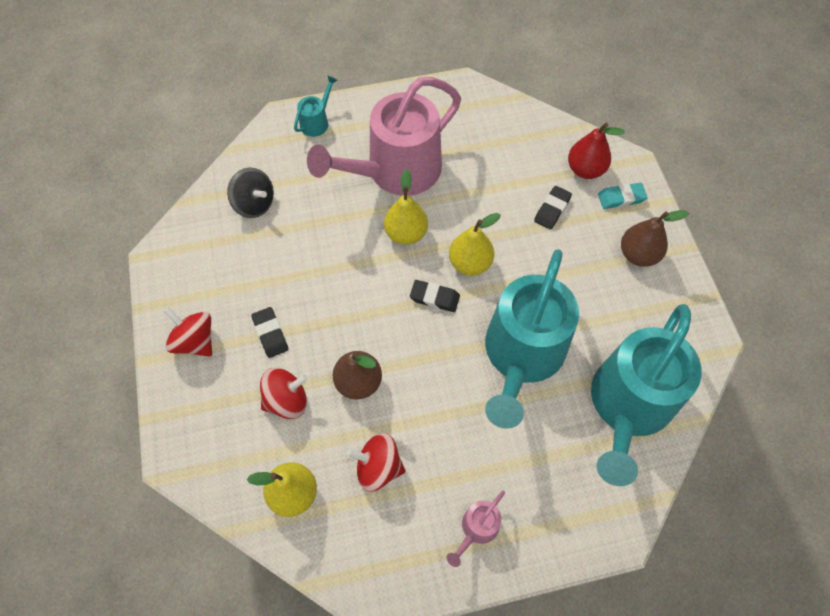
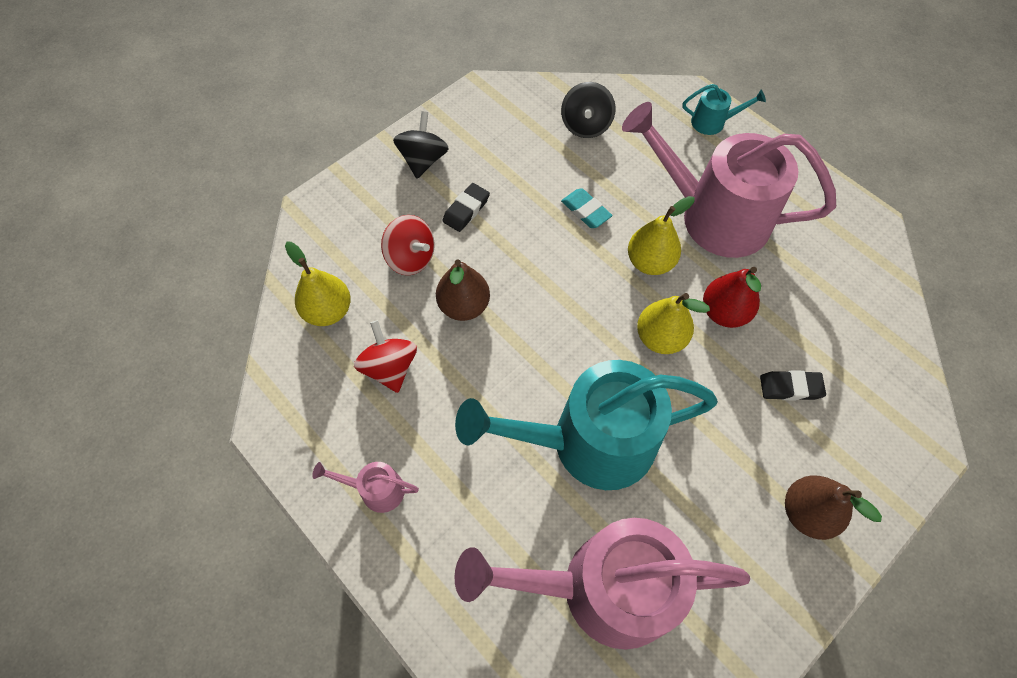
camera: 60 degrees right, 0 degrees up
red spinning top [164,307,212,357] -> black spinning top [393,111,449,178]
black eraser [410,280,460,312] -> none
red pear [568,123,625,179] -> red pear moved to [703,267,761,328]
turquoise watering can [591,304,702,486] -> pink watering can [455,518,750,650]
turquoise eraser [598,183,648,209] -> turquoise eraser moved to [561,188,612,228]

